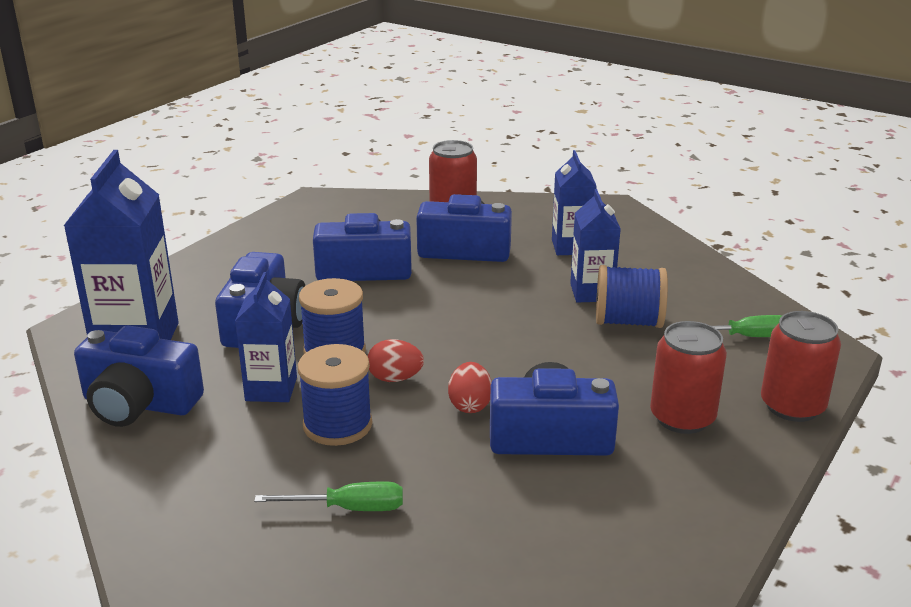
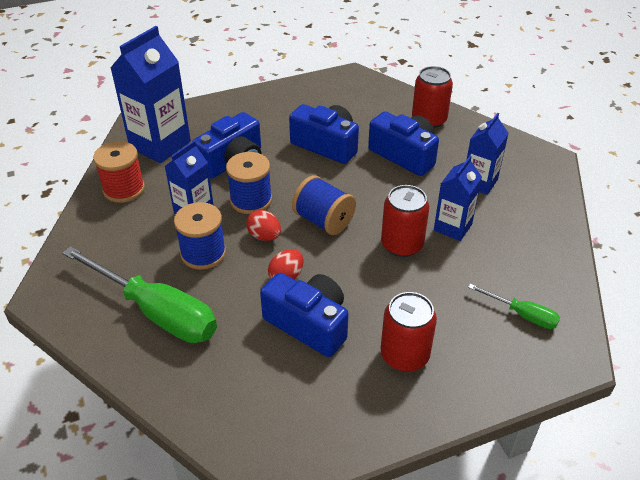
camera: 35 degrees right, 15 degrees up
blue camera [74,325,204,427] -> red spool [93,141,145,203]
green screwdriver [254,481,403,511] -> green screwdriver [62,246,217,343], size x2.08
blue spool [596,265,668,328] -> blue spool moved to [292,175,356,235]
red can [761,311,841,422] -> red can moved to [381,185,429,257]

